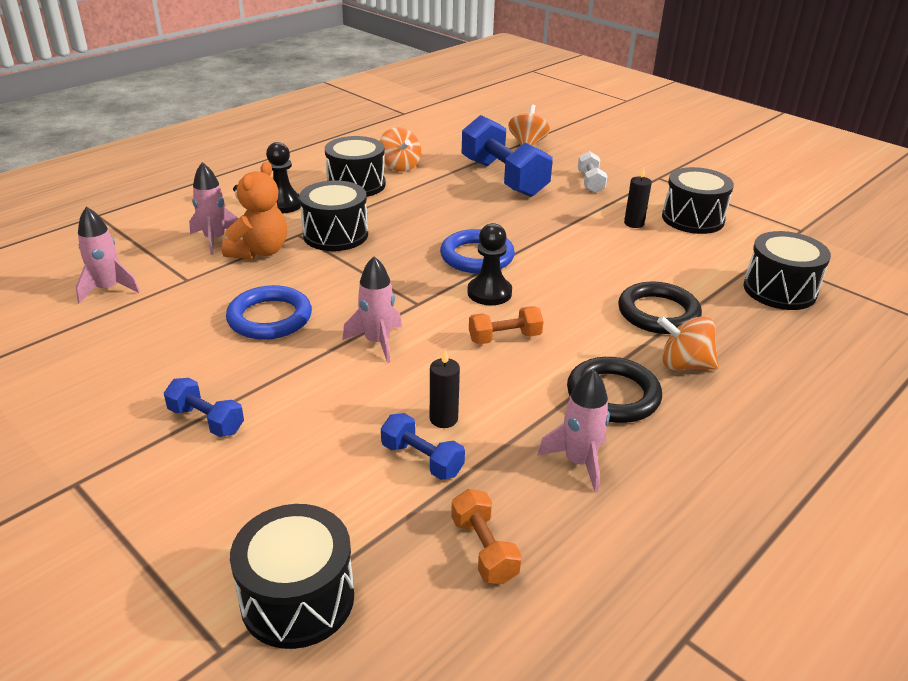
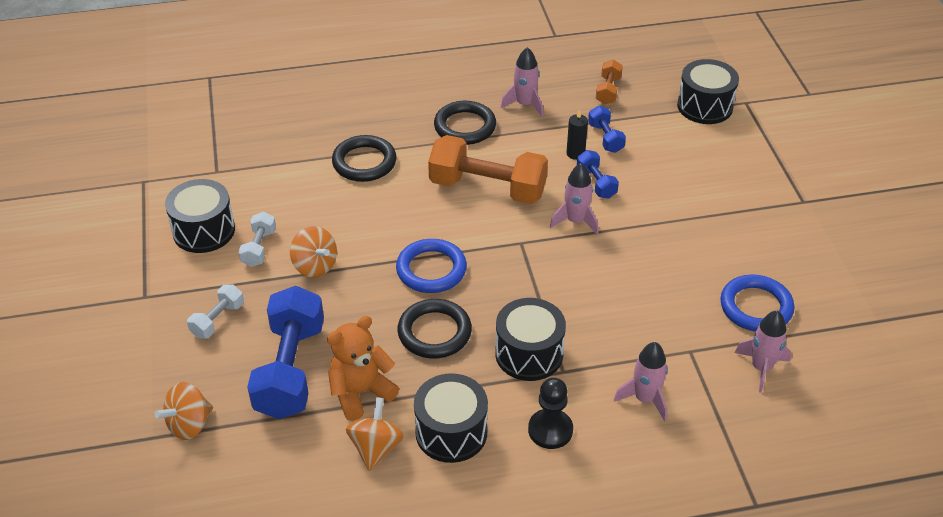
camera: 145 degrees left, 10 degrees up
blue dumbbell [164,378,244,437] -> blue dumbbell moved to [577,150,619,199]
orange teddy bear [222,162,287,260] -> orange teddy bear moved to [327,316,399,421]
blue ring [226,285,312,340] -> blue ring moved to [720,275,794,332]
black pawn [467,223,512,305] -> none
orange dumbbell [469,306,544,344] -> orange dumbbell [428,135,548,204], size x2.08
black candle [624,167,652,228] -> white dumbbell [238,212,276,267]
orange spinning top [657,316,719,370] -> orange spinning top moved to [290,226,337,277]
black drum [743,231,831,310] -> none
none -> black ring [397,299,472,358]

